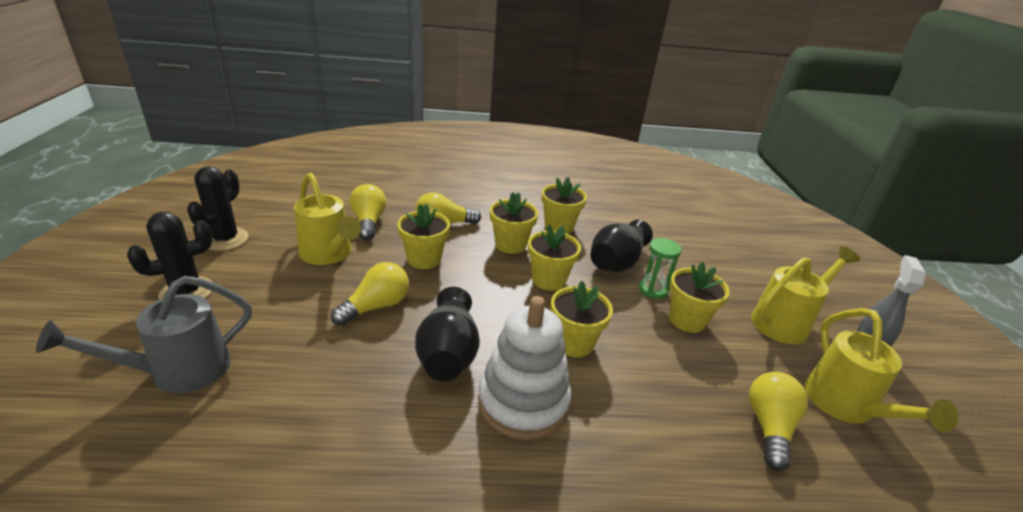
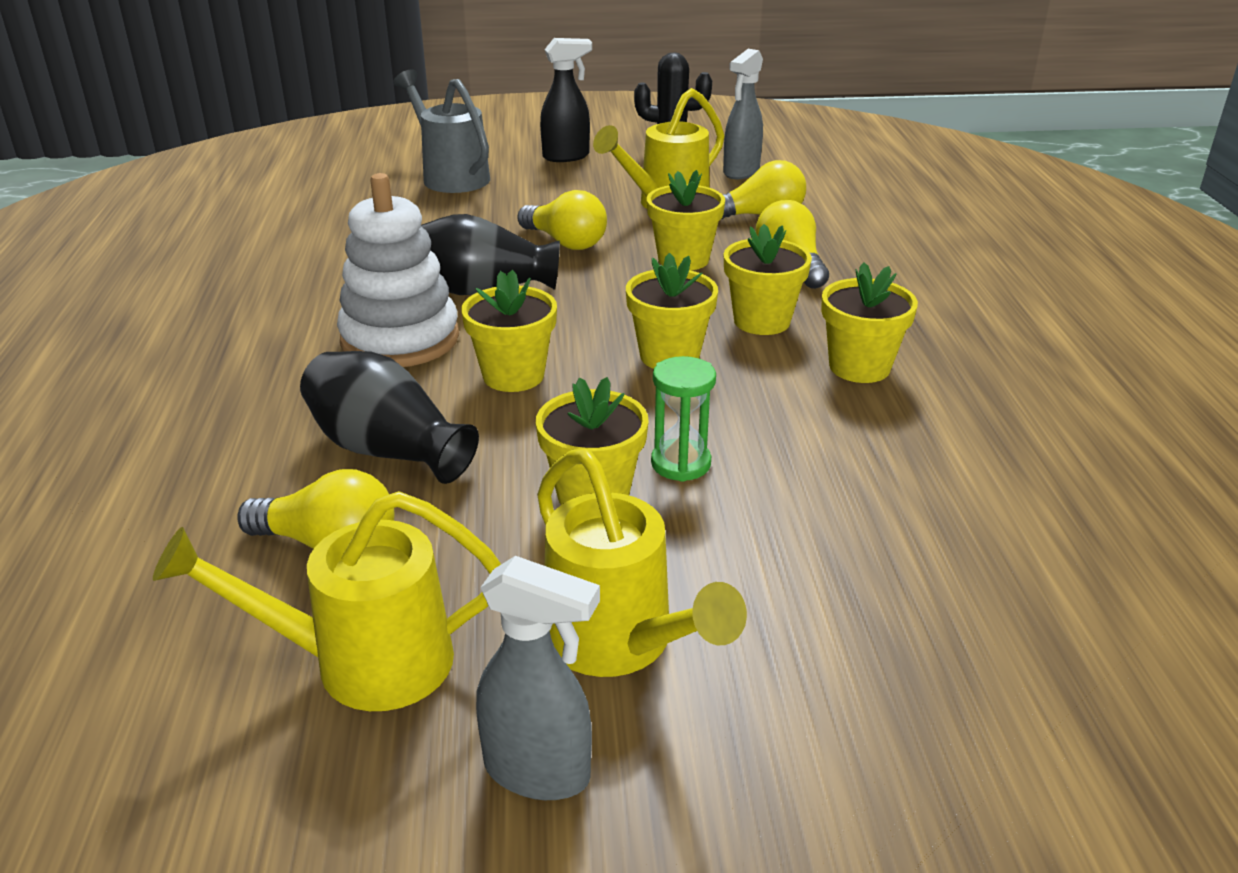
camera: 90 degrees right, 0 degrees up
black cactus [127,212,213,300] -> black spray bottle [540,38,592,162]
black vase [591,220,653,272] -> black vase moved to [300,351,479,484]
none -> grey spray bottle [723,49,763,179]

